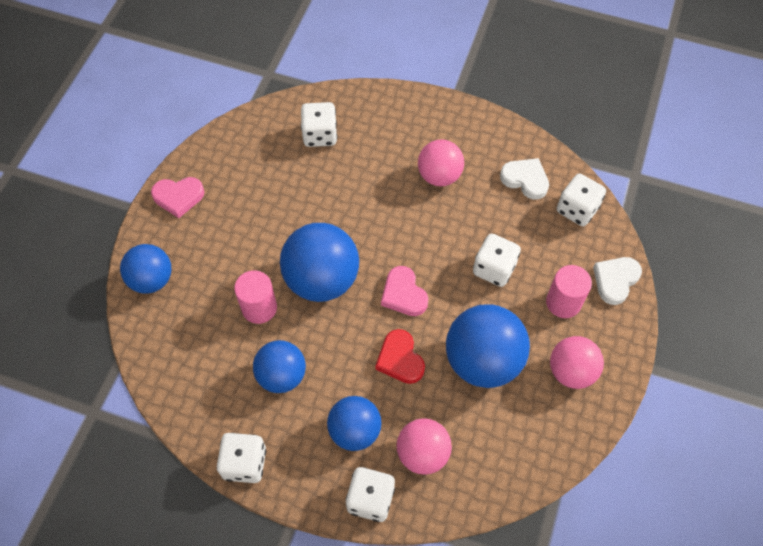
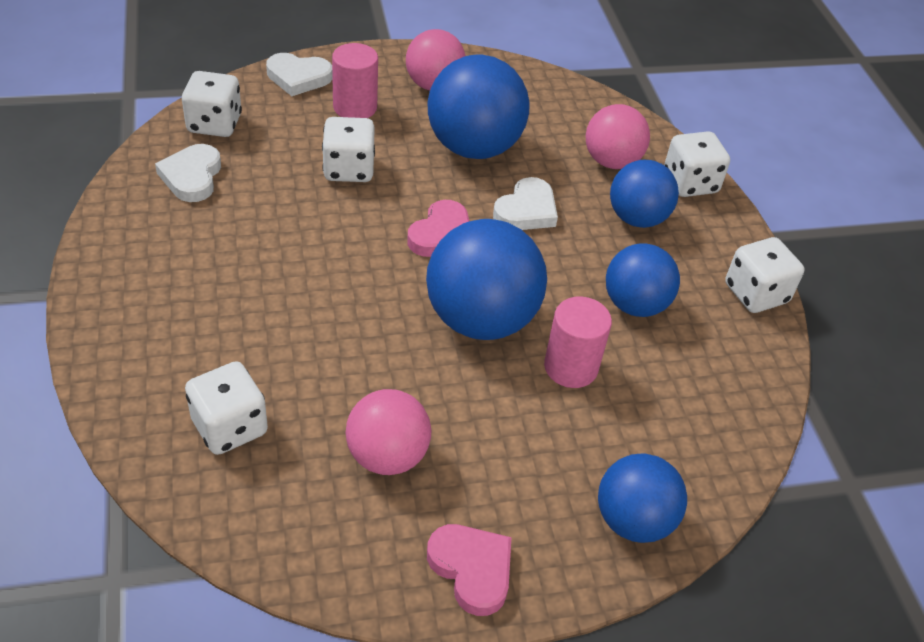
camera: 125 degrees left, 15 degrees down
red heart [376,329,425,384] -> white heart [493,177,558,230]
pink ball [418,140,464,186] -> pink ball moved to [346,389,431,475]

